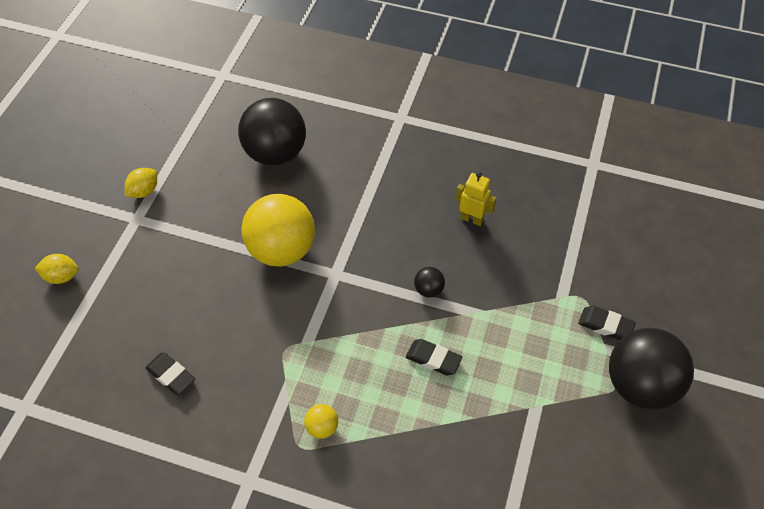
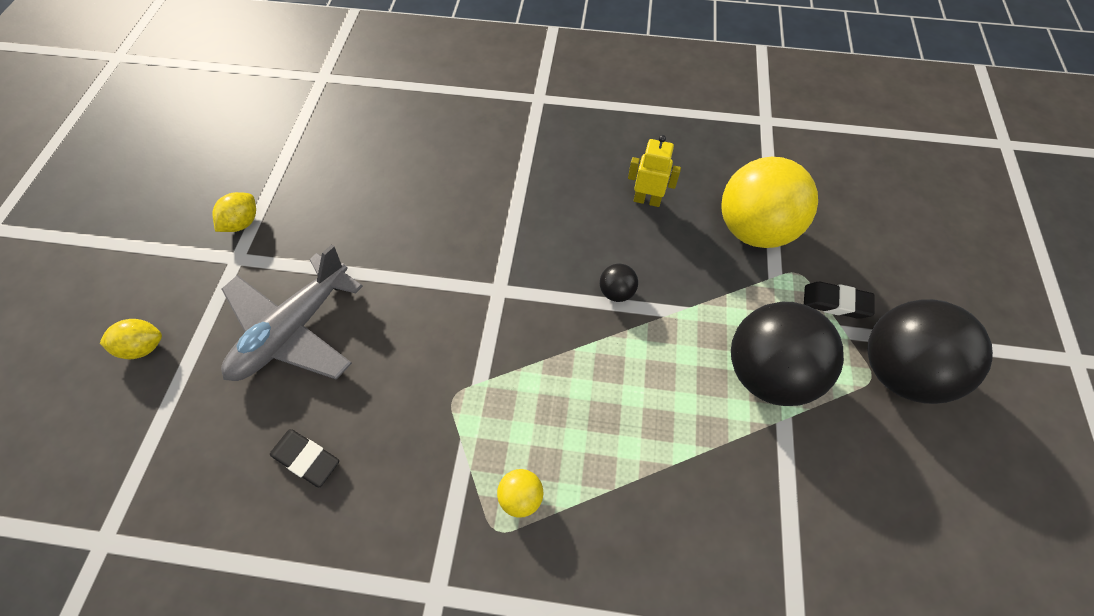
camera: 10 degrees left, 5 degrees up
black ball [238,98,306,166] -> black ball moved to [731,302,844,406]
yellow ball [242,194,315,267] -> yellow ball moved to [721,157,818,248]
black eraser [406,339,462,375] -> none
none -> grey plane [221,244,363,381]

